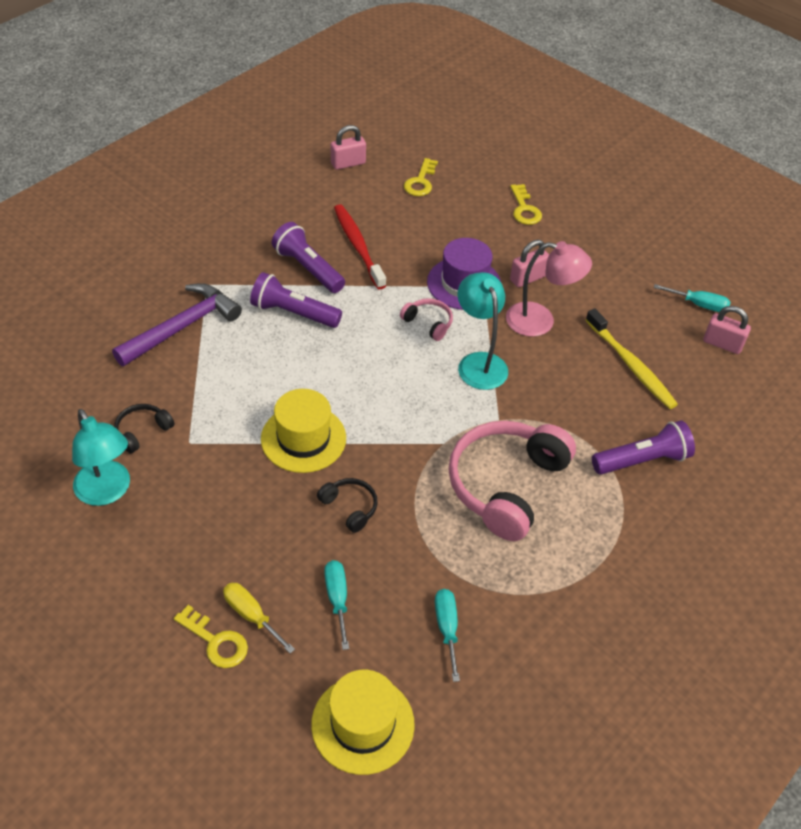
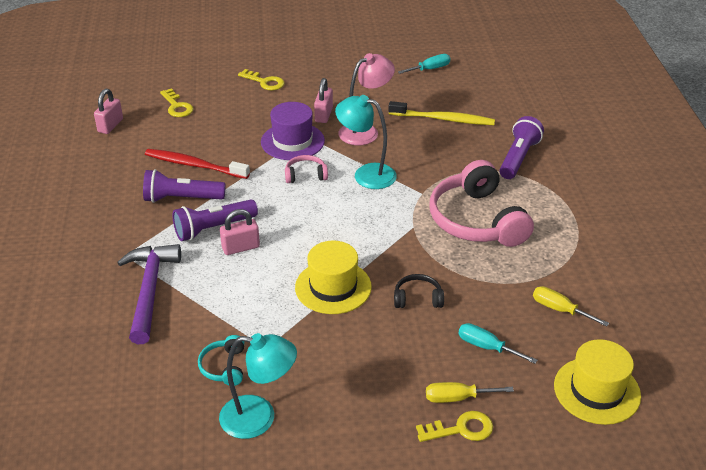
camera: 45 degrees left, 10 degrees down
black headphones [114,404,174,454] -> turquoise headphones [198,335,244,386]
turquoise screwdriver [435,589,460,682] -> yellow screwdriver [533,286,609,327]
pink padlock [703,306,751,354] -> pink padlock moved to [220,209,260,255]

